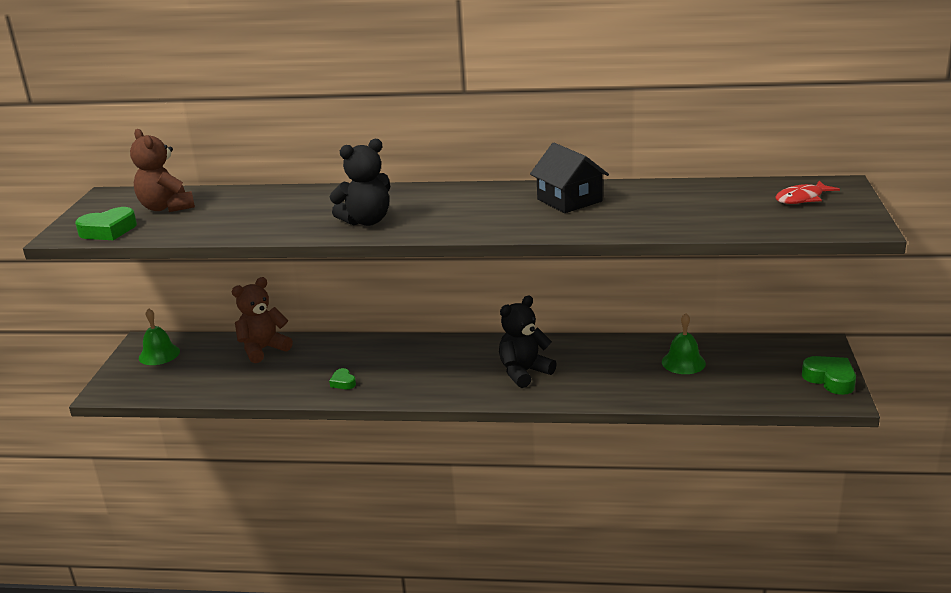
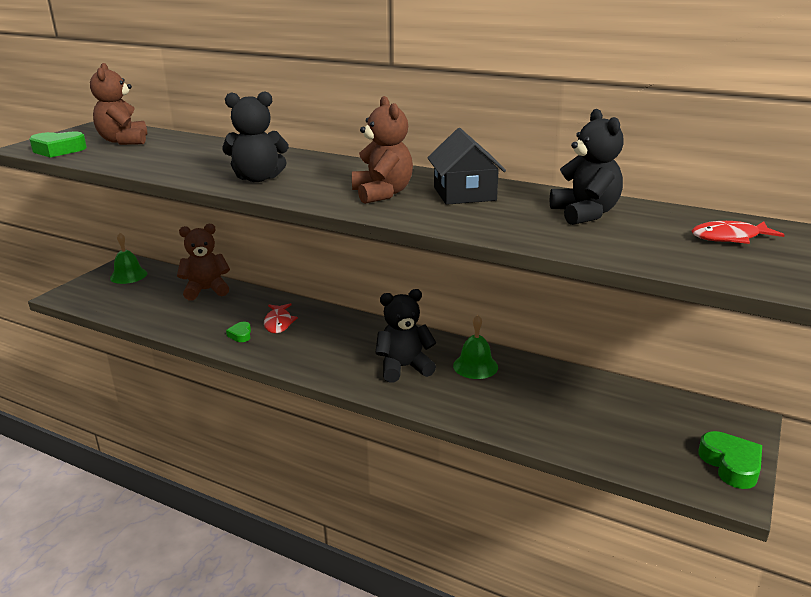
camera: 20 degrees right, 0 degrees up
green bell [662,313,706,374] -> green bell moved to [453,315,498,379]
none -> red fish [264,303,298,333]
none -> brown teddy bear [352,96,413,204]
none -> black teddy bear [550,109,624,225]

